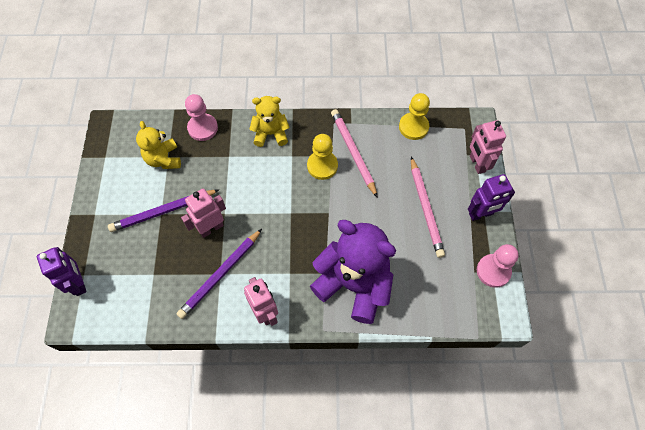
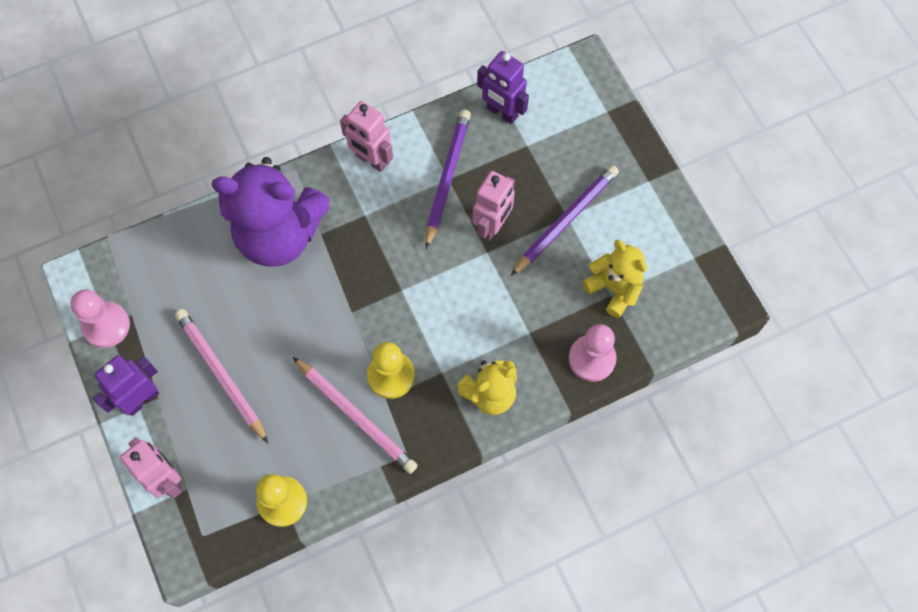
camera: 155 degrees right, 5 degrees up
purple robot [37,247,87,296] -> purple robot moved to [477,51,529,124]

